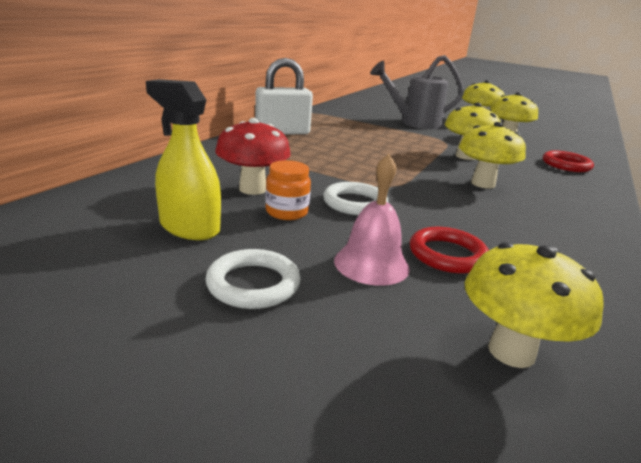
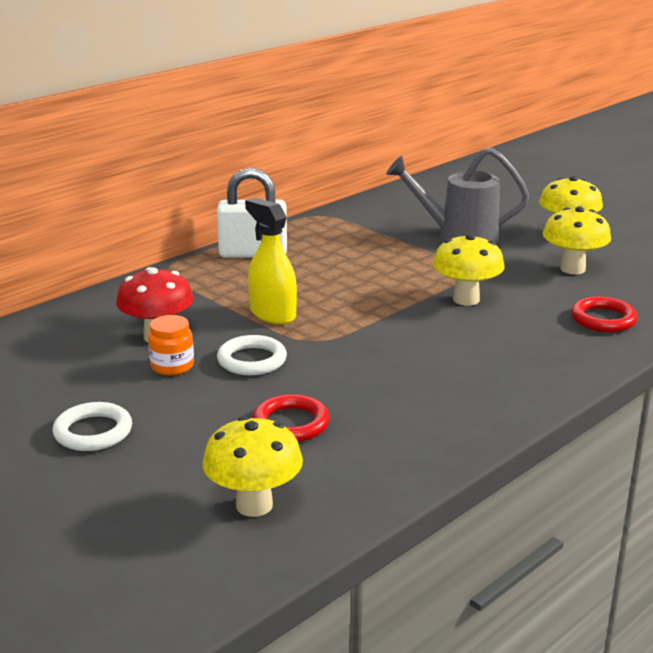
camera: 20 degrees right, 0 degrees up
yellow spray bottle [146,79,221,240] -> yellow spray bottle moved to [245,197,297,325]
pink bell [334,154,410,286] -> none
yellow mushroom [459,122,526,189] -> none

